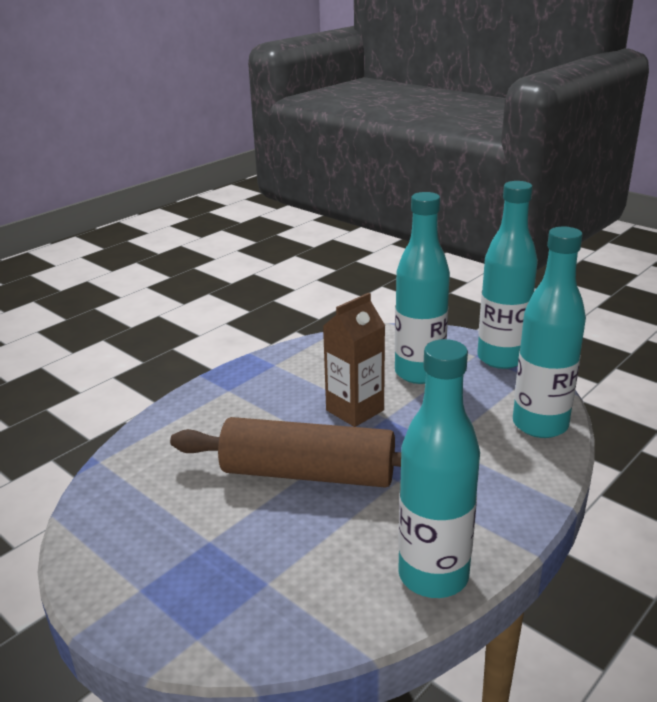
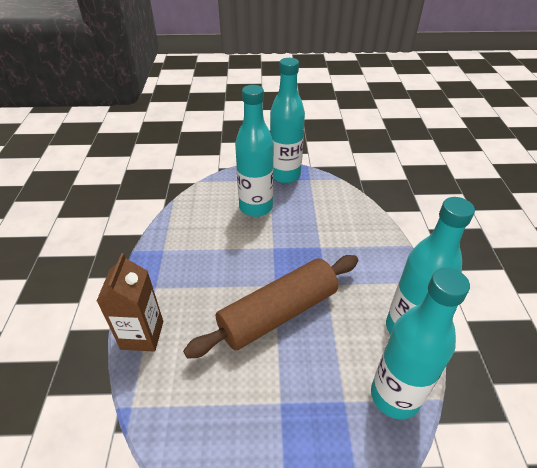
camera: 45 degrees left, 15 degrees up
brown carton [323,293,385,427] -> brown carton moved to [97,253,163,352]
turquoise bottle [513,227,586,438] -> turquoise bottle moved to [371,268,470,419]

